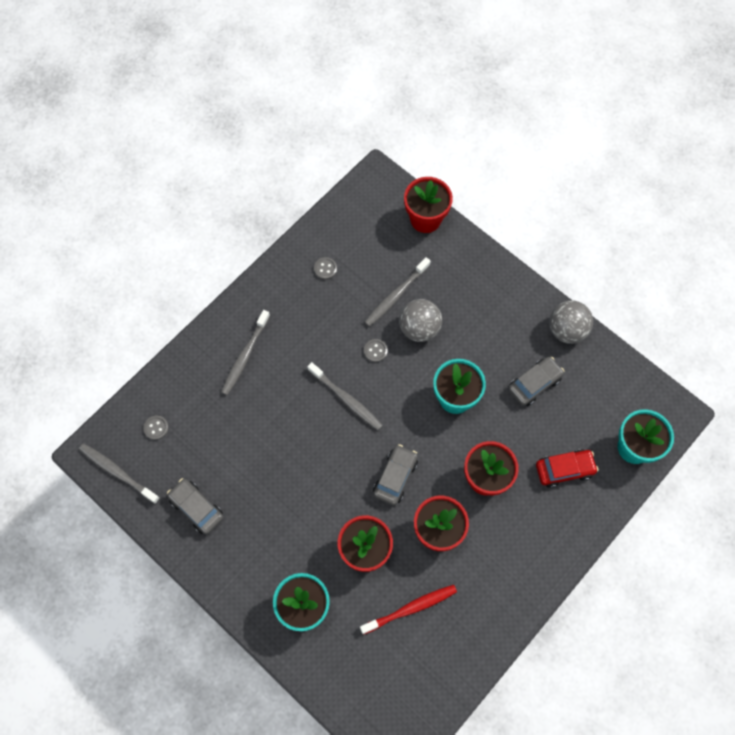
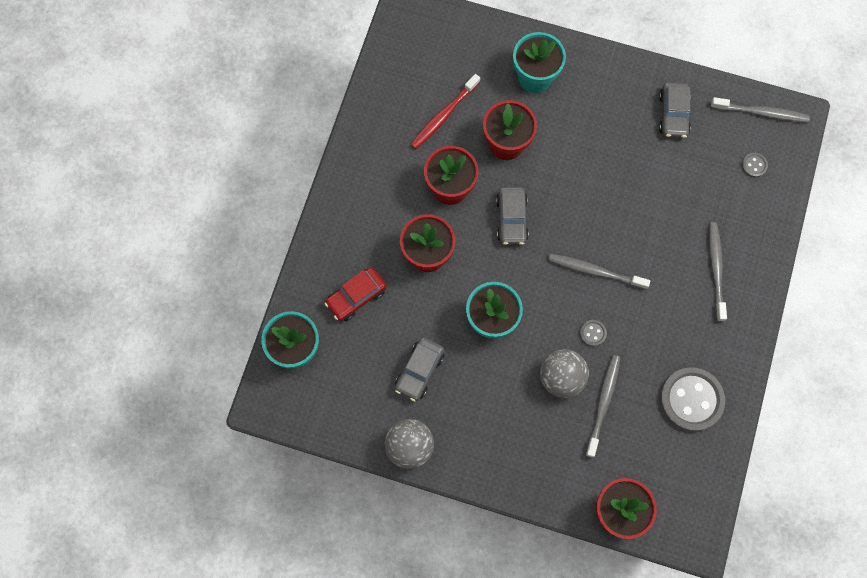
camera: 155 degrees right, 5 degrees up
grey car [167,478,224,535] -> grey car turned 75 degrees clockwise [659,82,691,138]
grey button [314,257,337,280] -> grey button [660,367,725,431], size x2.34

